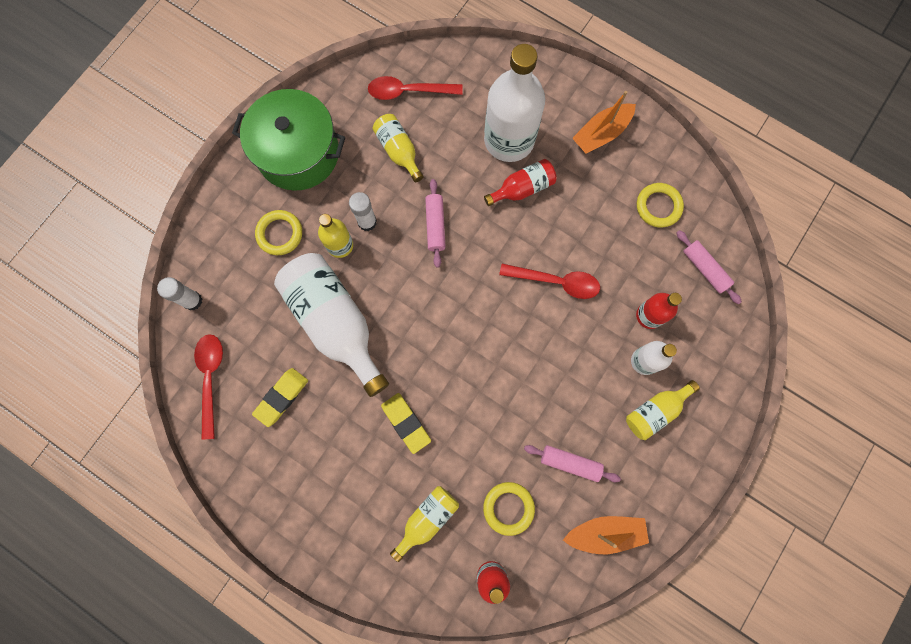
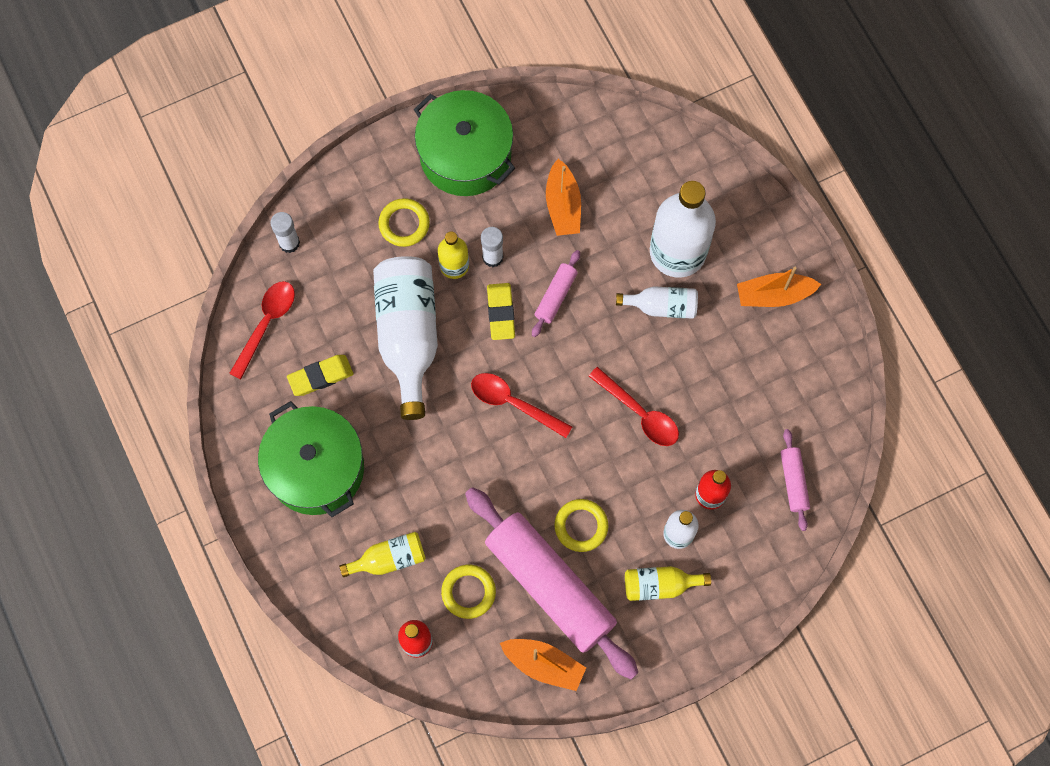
camera: 30 degrees right, 5 degrees down
red spoon [368,76,463,100] -> red spoon moved to [471,373,572,438]
yellow bottle [373,114,424,182] -> orange boat [546,159,581,236]
yellow eraser [381,393,431,454] -> yellow eraser moved to [487,283,515,340]
red bottle [484,159,557,206] -> white bottle [616,286,698,319]
pink rolling pin [524,445,621,482] -> pink rolling pin [465,487,638,679], size x2.33
yellow ring [637,183,684,228] -> yellow ring moved to [554,499,608,552]
none -> green pot [258,401,364,517]

